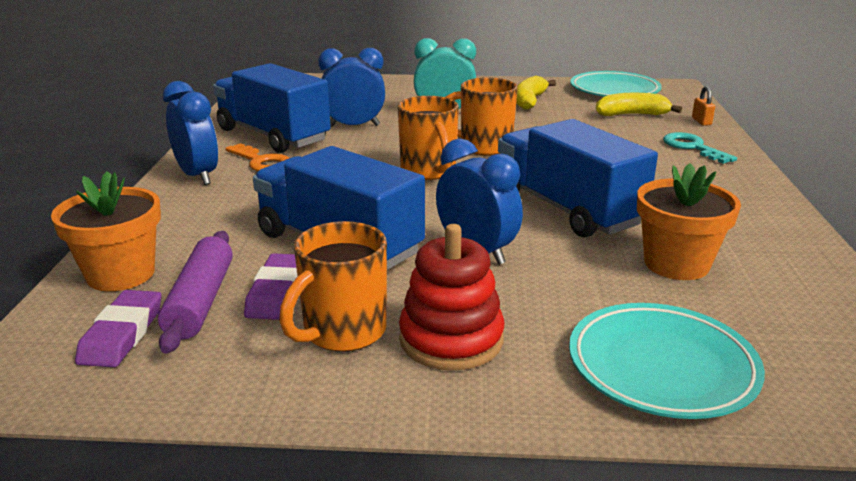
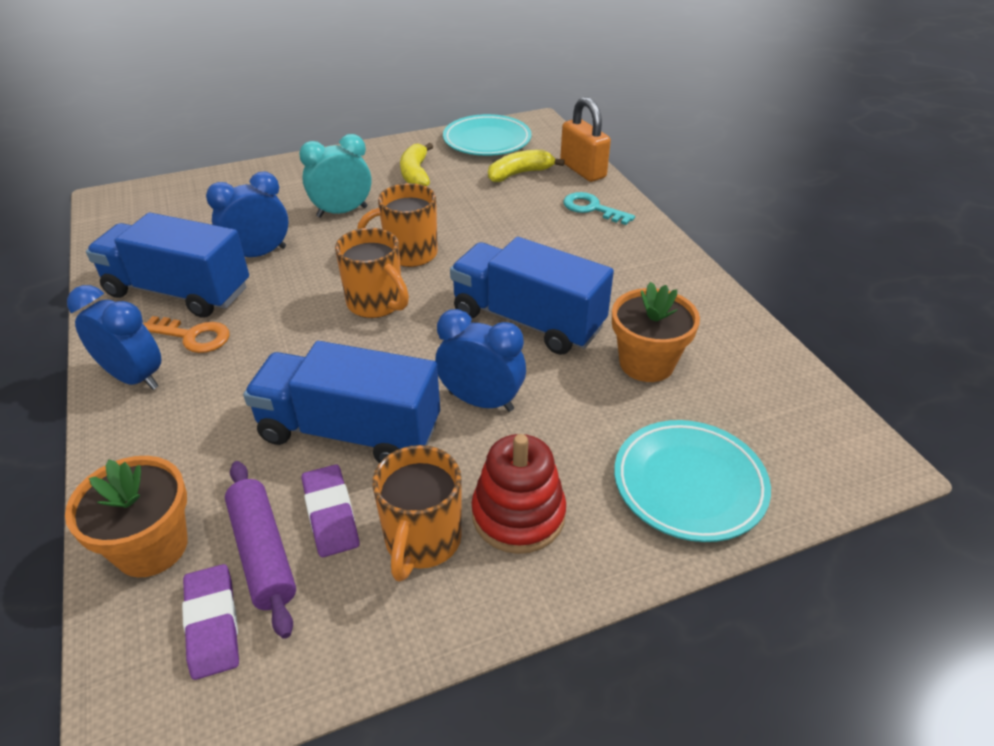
camera: 25 degrees left, 15 degrees up
orange padlock [692,86,715,126] -> orange padlock [560,97,611,182], size x2.18

